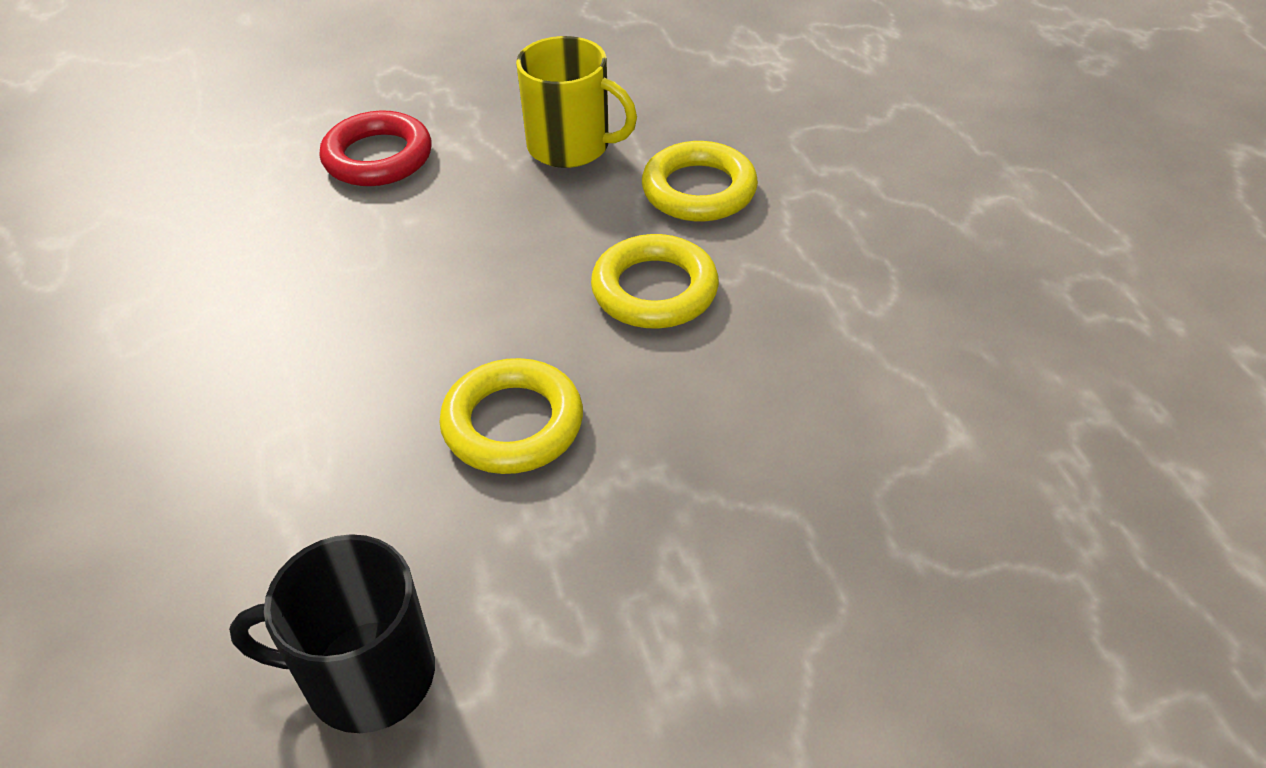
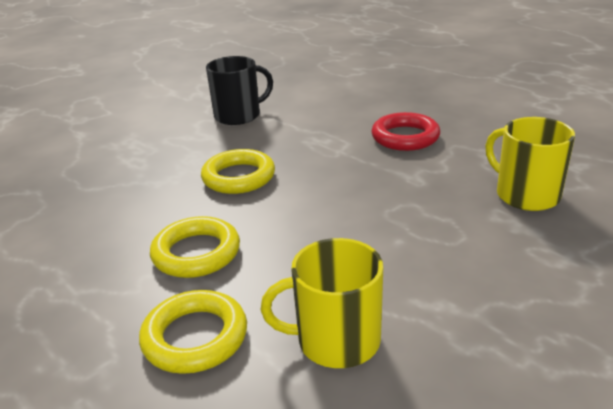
camera: 155 degrees right, 15 degrees down
red ring [319,111,431,186] -> red ring moved to [371,112,440,151]
none -> yellow mug [486,117,575,211]

